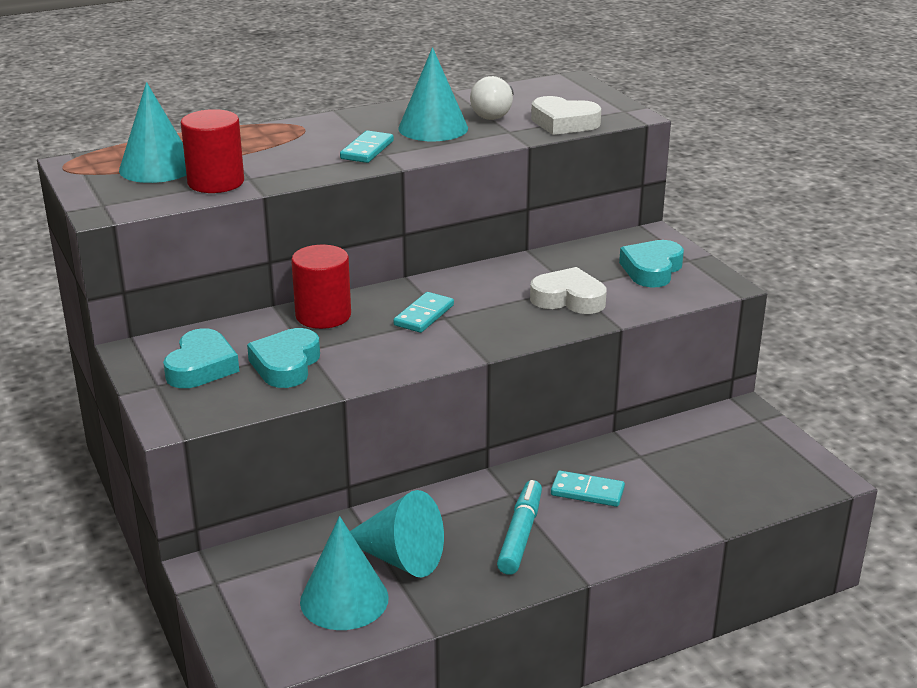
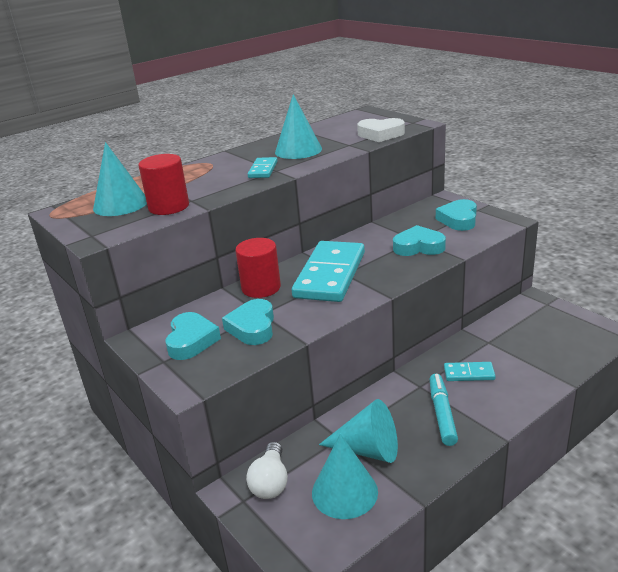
camera: 10 degrees left, 0 degrees up
turquoise domino [393,292,454,333] -> turquoise domino [292,241,365,302], size x2.17
white light bulb [470,76,514,120] -> white light bulb moved to [246,442,288,499]
white heart [530,267,607,314] -> turquoise heart [393,225,446,256]

